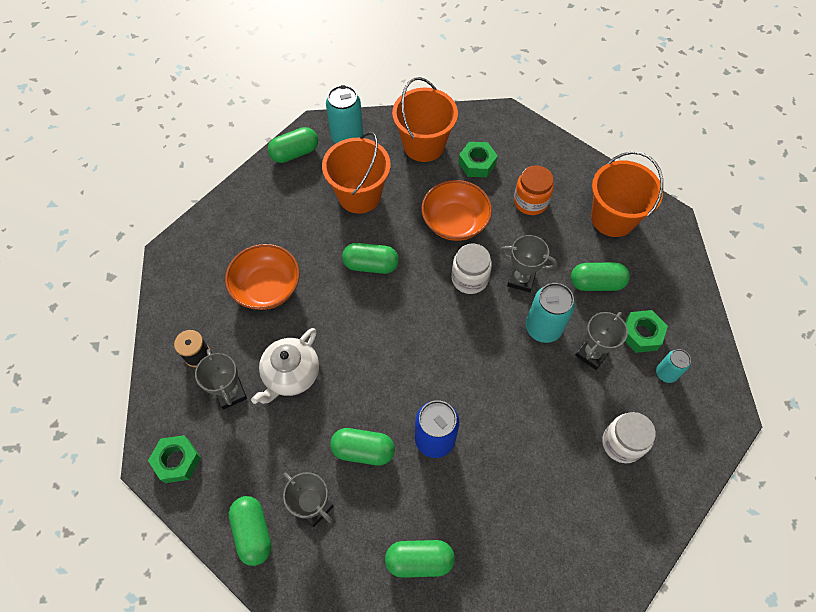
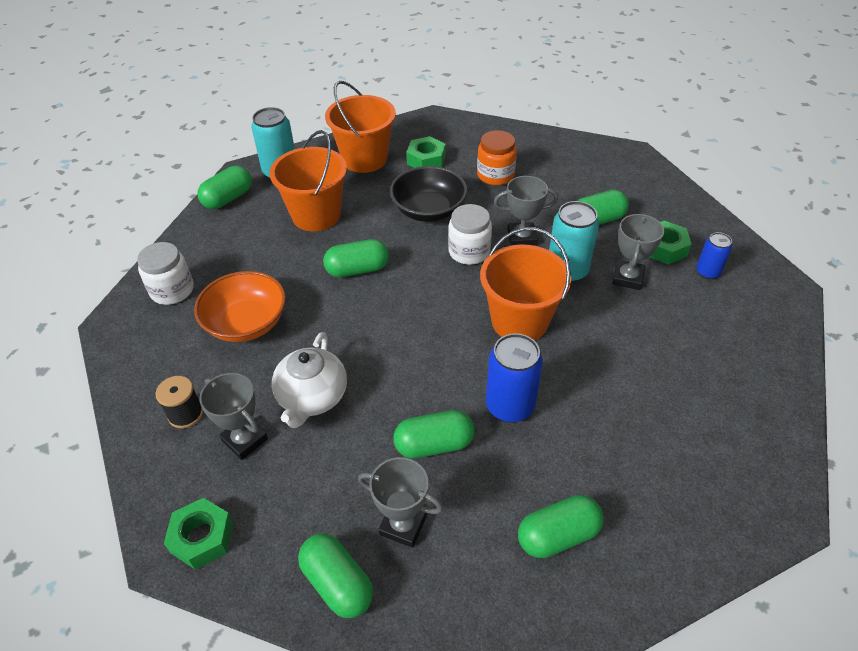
camera: 20 degrees left, 15 degrees down
orange bowl [422,180,492,241] -> black bowl [390,166,467,222]
orange bucket [591,151,663,237] -> orange bucket moved to [480,227,571,341]
white jar [602,412,656,463] -> white jar moved to [137,242,194,305]
turquoise can [656,349,691,383] -> blue can [696,232,732,279]

